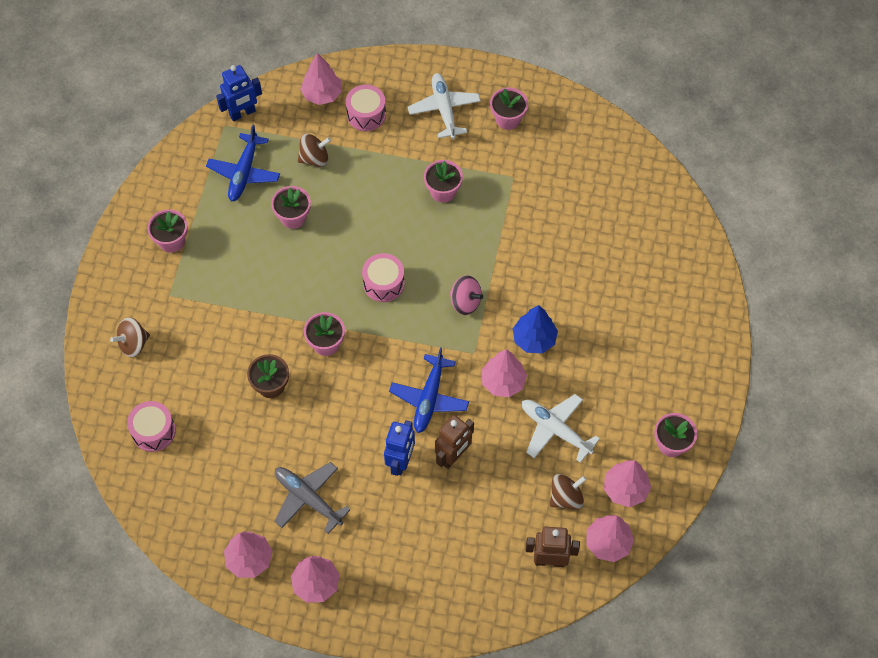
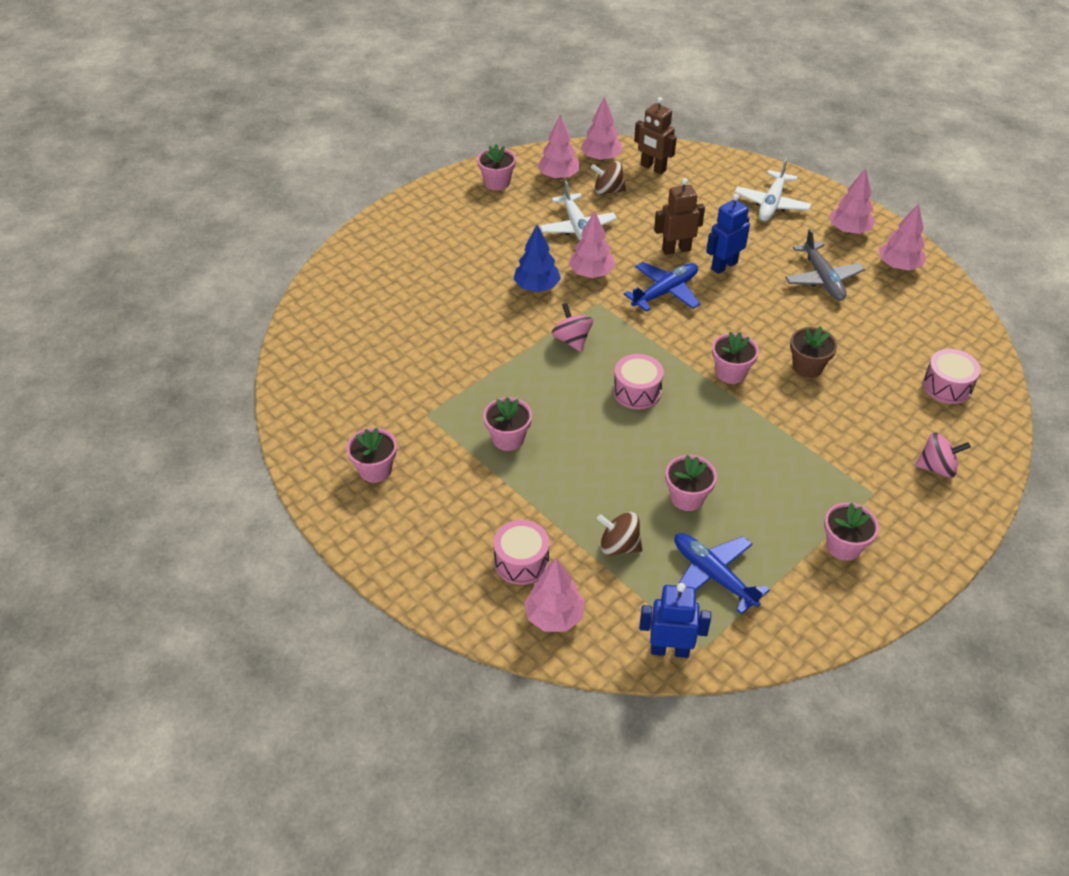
camera: 145 degrees left, 15 degrees down
brown spinning top [110,317,150,357] -> pink spinning top [915,432,971,478]
blue plane [206,125,280,201] -> blue plane turned 90 degrees counterclockwise [674,533,770,614]
white plane [408,73,481,139] -> white plane moved to [735,159,811,221]

